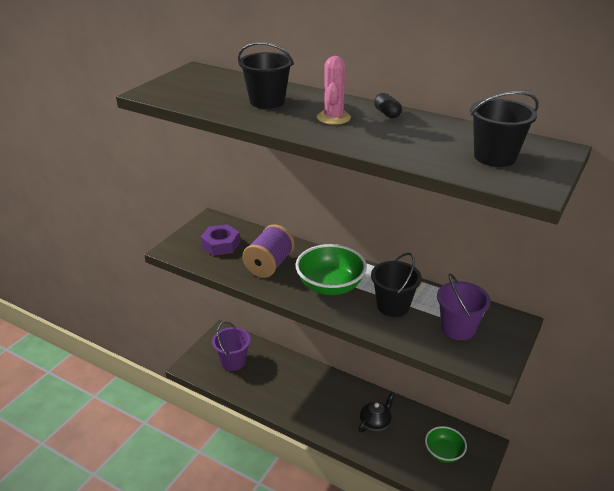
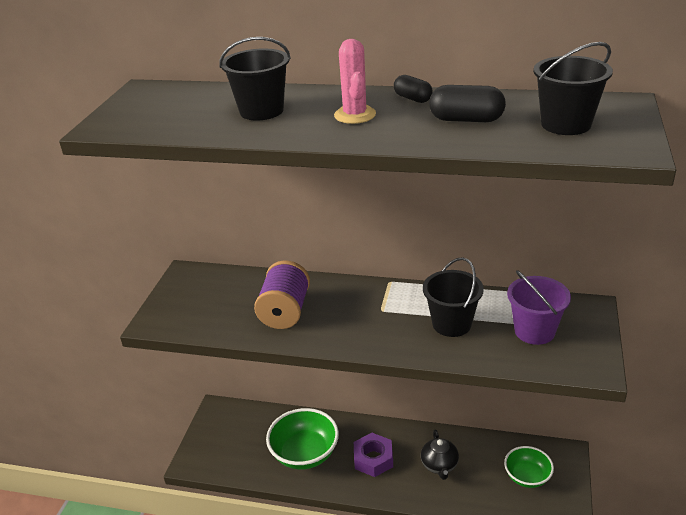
camera: 15 degrees left, 0 degrees up
purple nut [201,224,240,256] -> purple nut moved to [354,433,393,477]
purple bucket [212,321,251,371] -> none
green bowl [295,244,367,295] -> green bowl moved to [266,408,339,470]
black teapot [359,392,395,432] -> black teapot turned 150 degrees clockwise [421,429,459,480]
none -> black capsule [429,85,506,122]

